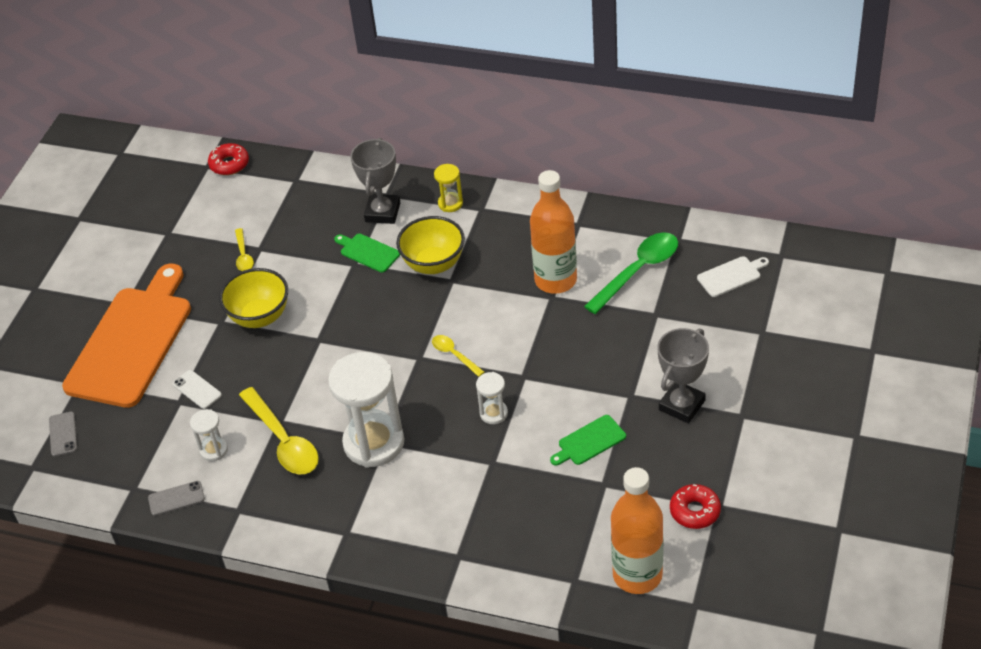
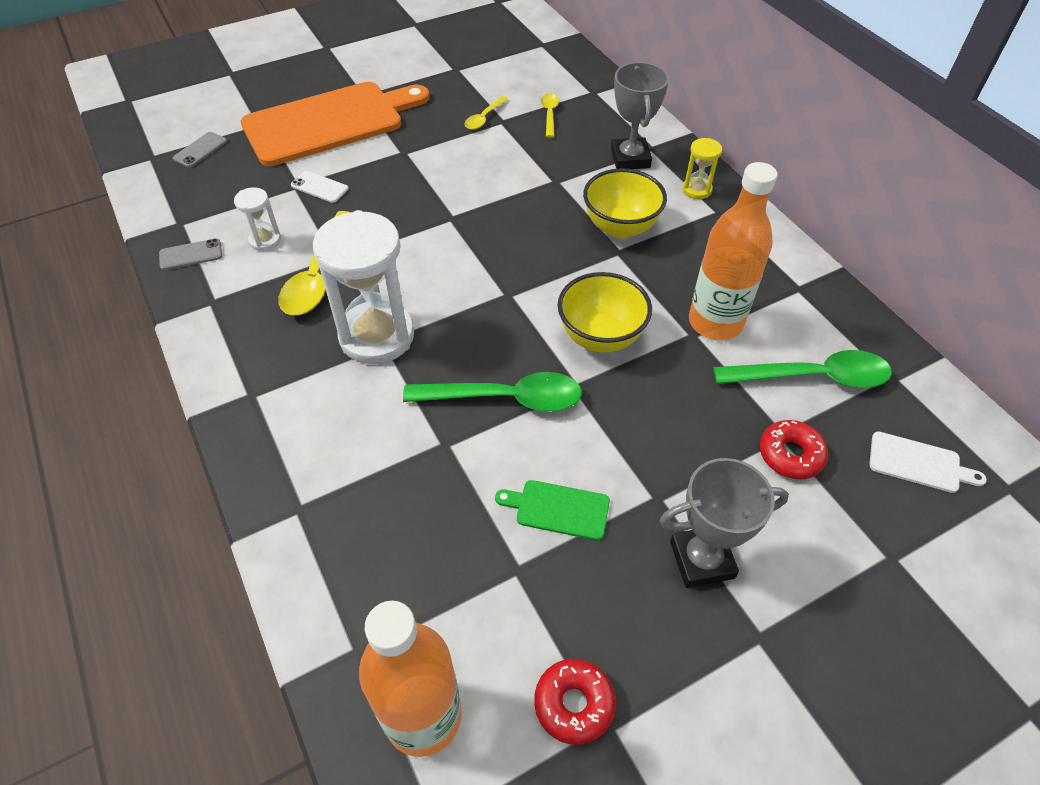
camera: 40 degrees right, 5 degrees up
grey phone [148,481,205,516] -> grey phone turned 45 degrees counterclockwise [159,239,222,270]
white phone [173,370,222,409] -> white phone turned 60 degrees counterclockwise [291,171,349,203]
red donut [208,143,249,175] -> red donut moved to [760,420,828,479]
yellow bowl [219,268,288,328] -> yellow bowl moved to [558,272,652,353]
green cutting board [334,234,400,273] -> none
grey trophy [350,138,400,224] -> grey trophy turned 60 degrees counterclockwise [611,62,669,169]
yellow spoon [432,335,484,377] -> yellow spoon moved to [541,93,559,138]
white hourglass [476,372,508,424] -> green spoon [403,372,582,412]

